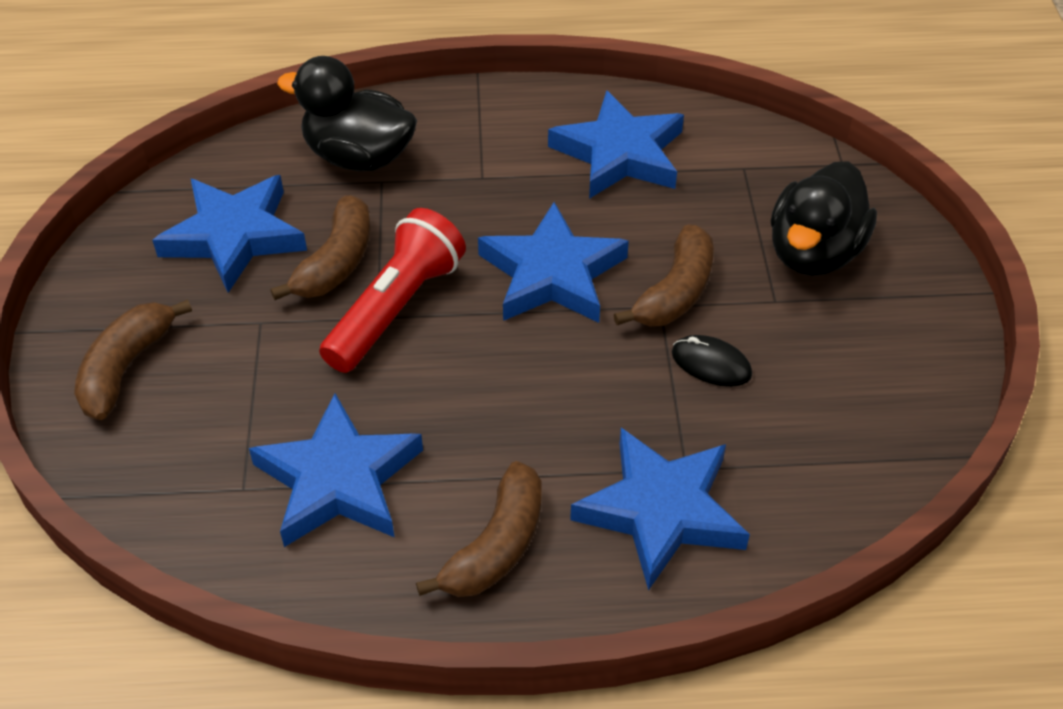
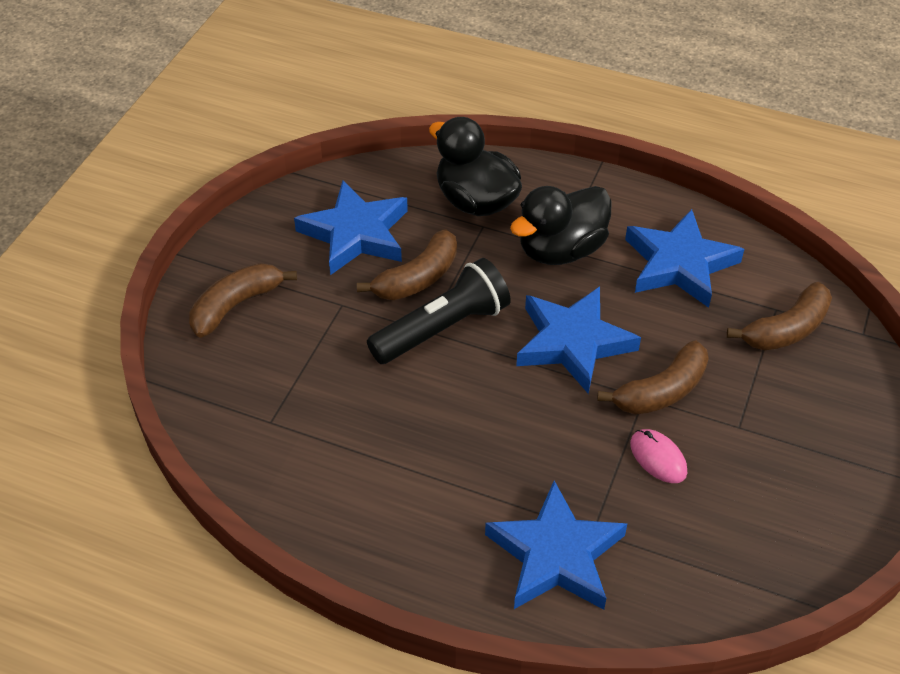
camera: 25 degrees right, 0 degrees up
blue star [249,393,423,547] -> none
red flashlight [319,208,466,373] -> black flashlight [367,258,511,364]
brown banana [416,461,542,597] -> brown banana moved to [727,282,832,350]
black mouse [672,335,752,387] -> pink mouse [630,429,687,483]
black duck [771,161,877,276] -> black duck moved to [510,186,612,265]

